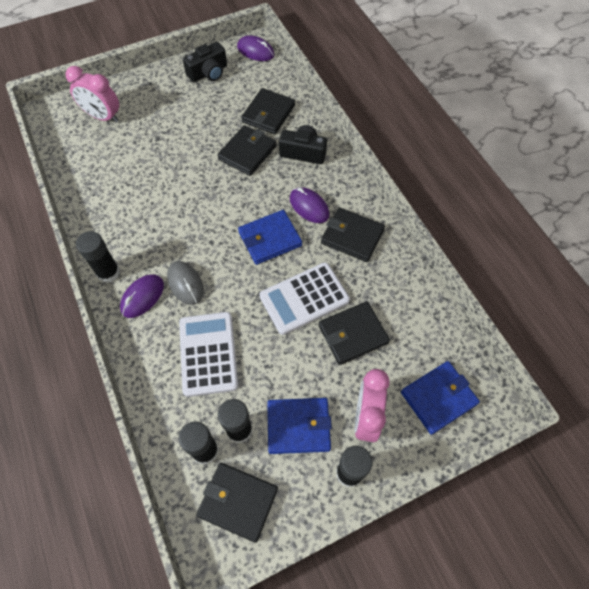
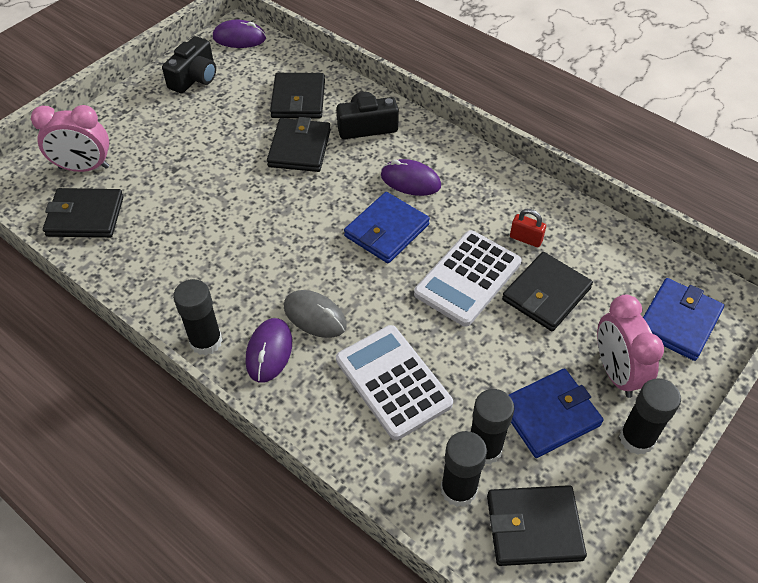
camera: 25 degrees left, 10 degrees down
black wallet [321,207,385,262] -> black wallet moved to [43,188,124,238]
none -> red padlock [510,209,546,247]

